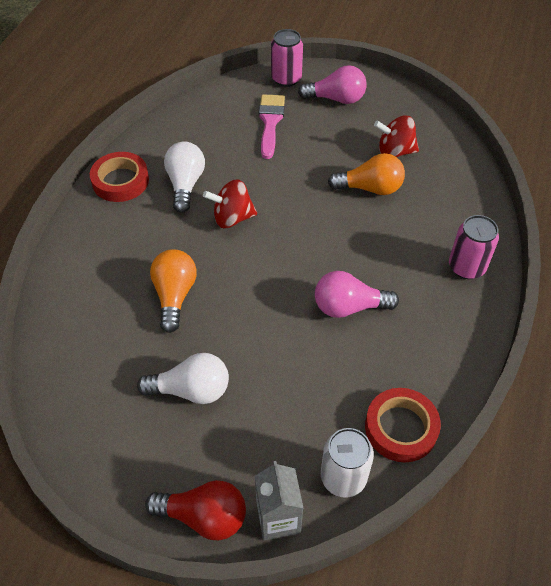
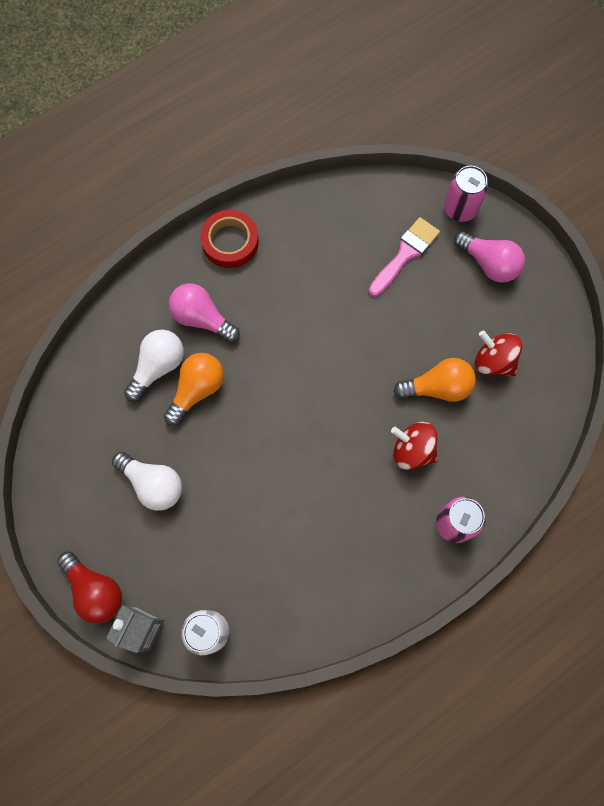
camera: 35 degrees right, 20 degrees up
white light bulb [164,141,205,213] -> white light bulb moved to [124,330,184,402]
red spinning top [203,179,257,228] -> red spinning top moved to [391,422,438,470]
pink light bulb [315,271,399,318] -> pink light bulb moved to [169,283,240,343]
orange light bulb [328,153,405,195] -> orange light bulb turned 45 degrees counterclockwise [393,358,476,402]
red tape [365,388,441,462] -> none

